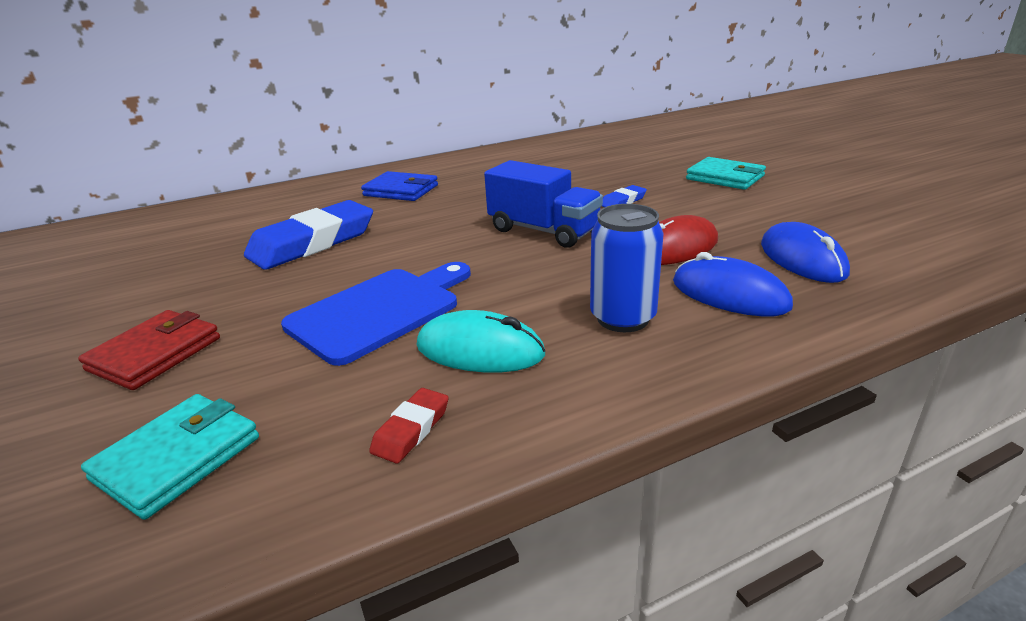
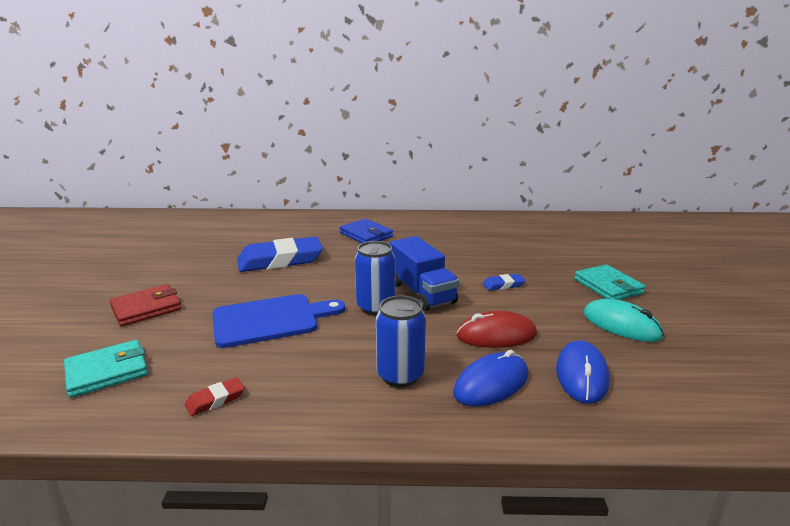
camera: 25 degrees right, 5 degrees down
turquoise mouse [417,310,546,372] -> turquoise mouse moved to [583,299,664,342]
blue mouse [673,252,793,316] -> blue mouse turned 75 degrees clockwise [453,350,528,406]
none -> blue can [355,241,395,315]

